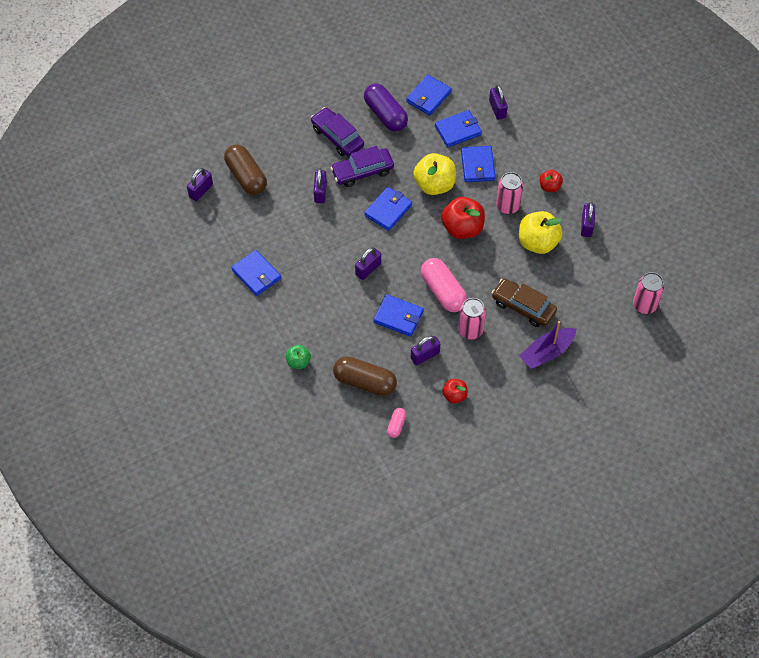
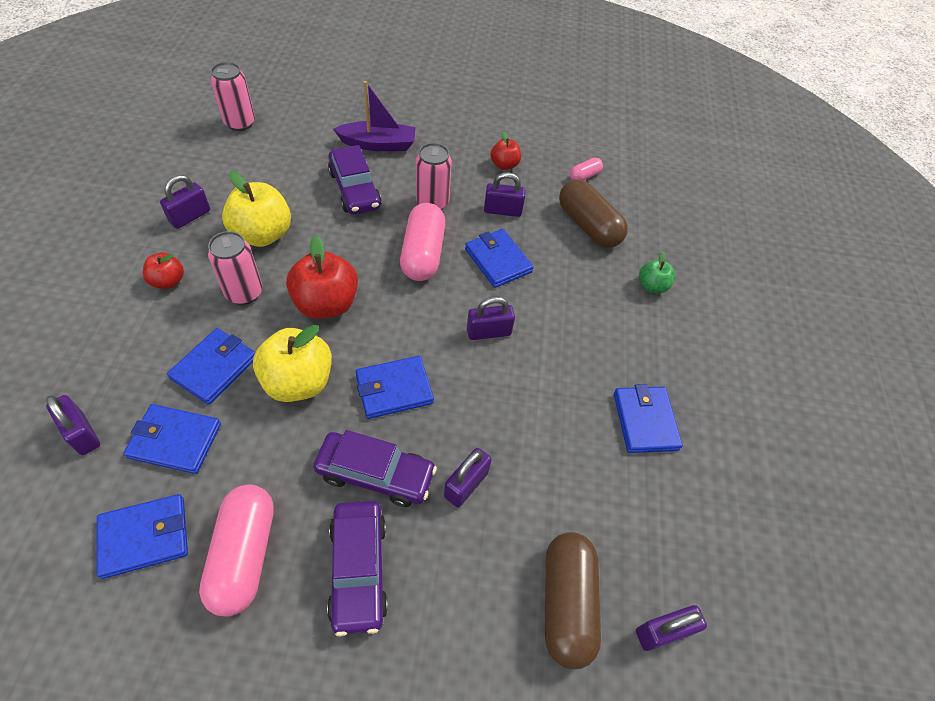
camera: 150 degrees left, 5 degrees down
purple capsule [364,83,408,132] -> pink capsule [199,485,274,616]
purple padlock [489,85,508,120] -> purple padlock turned 60 degrees counterclockwise [46,395,100,455]
brown car [492,279,557,327] -> purple car [328,145,381,215]

